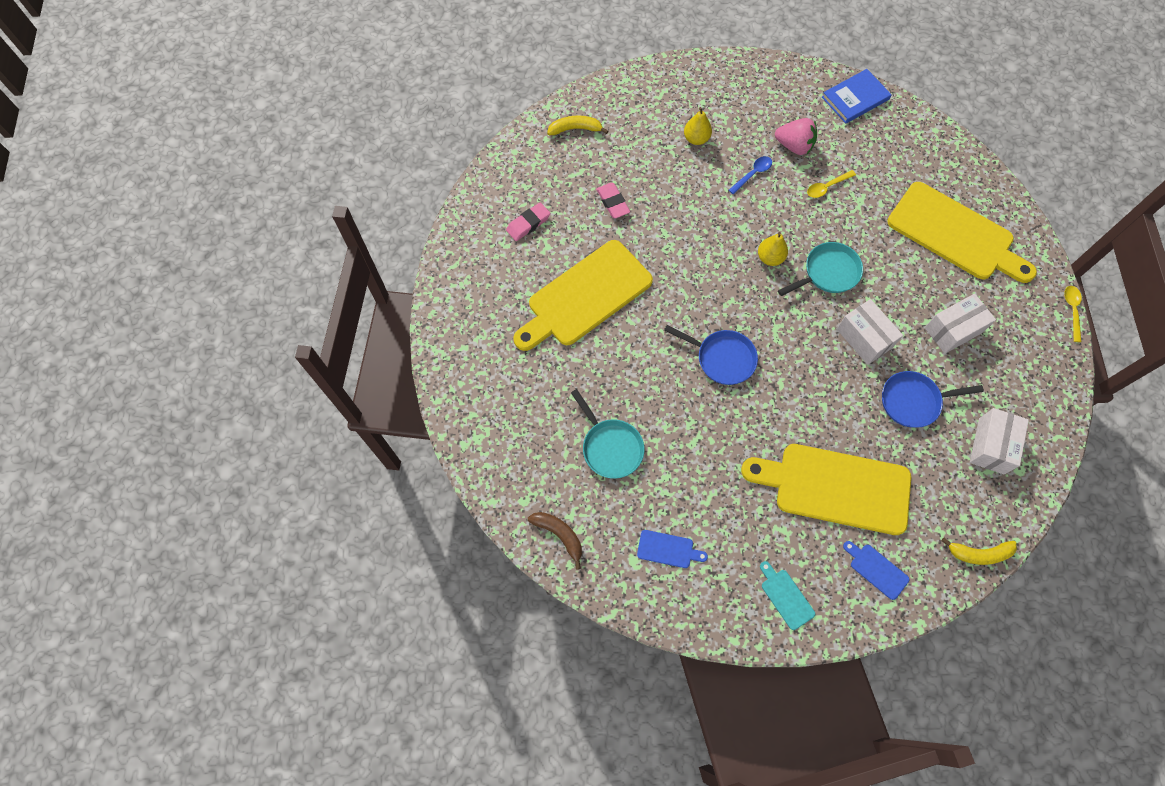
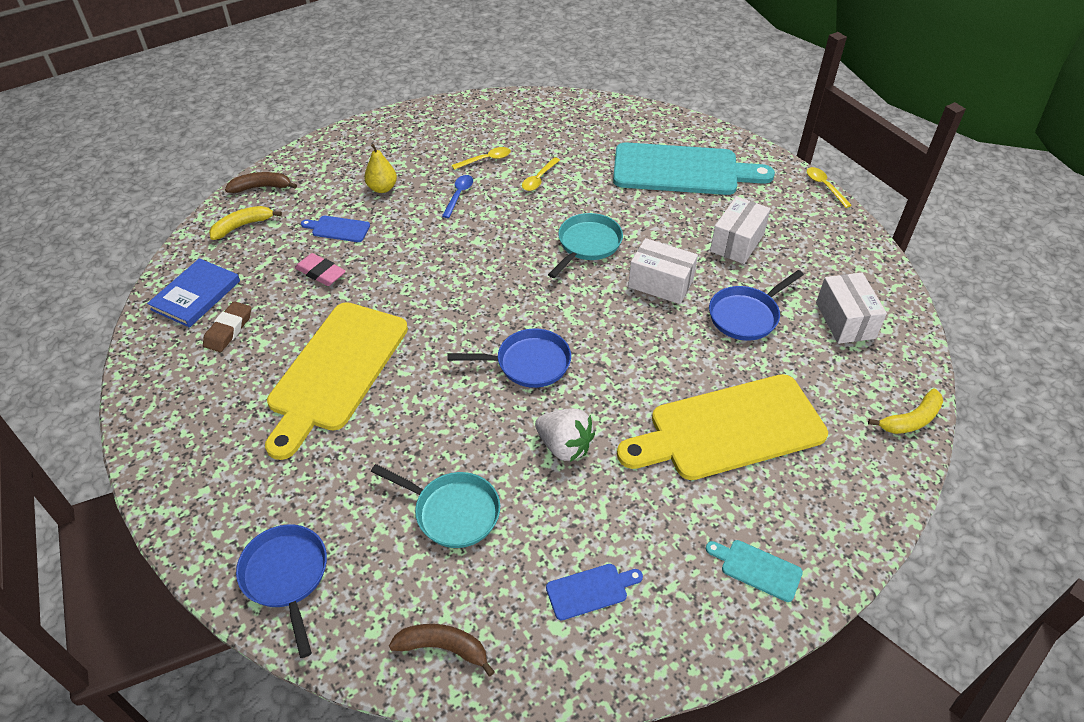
camera: 30 degrees left, 20 degrees down
pink eraser [506,202,550,241] -> brown eraser [203,301,251,352]
yellow pear [758,232,788,266] -> none
pink strawberry [775,118,817,155] -> yellow spoon [452,147,511,170]
blue book [822,69,892,123] -> blue book moved to [147,258,240,328]
blue cutting board [843,541,909,600] -> blue cutting board moved to [301,216,370,242]
yellow cutting board [887,182,1037,283] -> turquoise cutting board [613,142,775,195]
none -> brown banana [225,172,297,193]
none -> blue pan [236,525,327,658]
none -> white strawberry [535,408,595,462]

